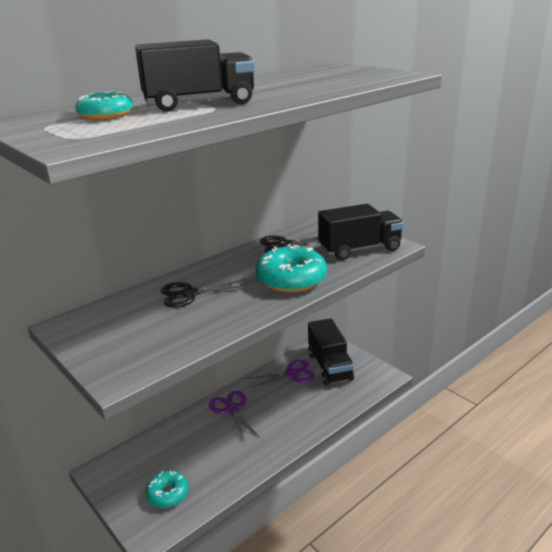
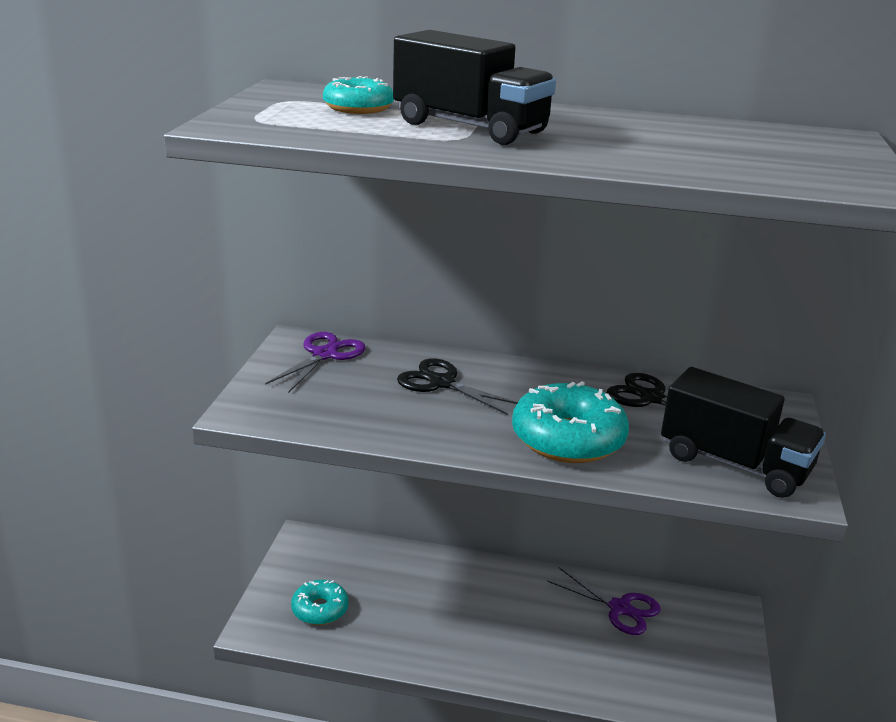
camera: 50 degrees right, 0 degrees up
purple scissors [209,391,260,442] -> purple scissors moved to [265,332,366,393]
black truck [308,318,354,385] -> none

